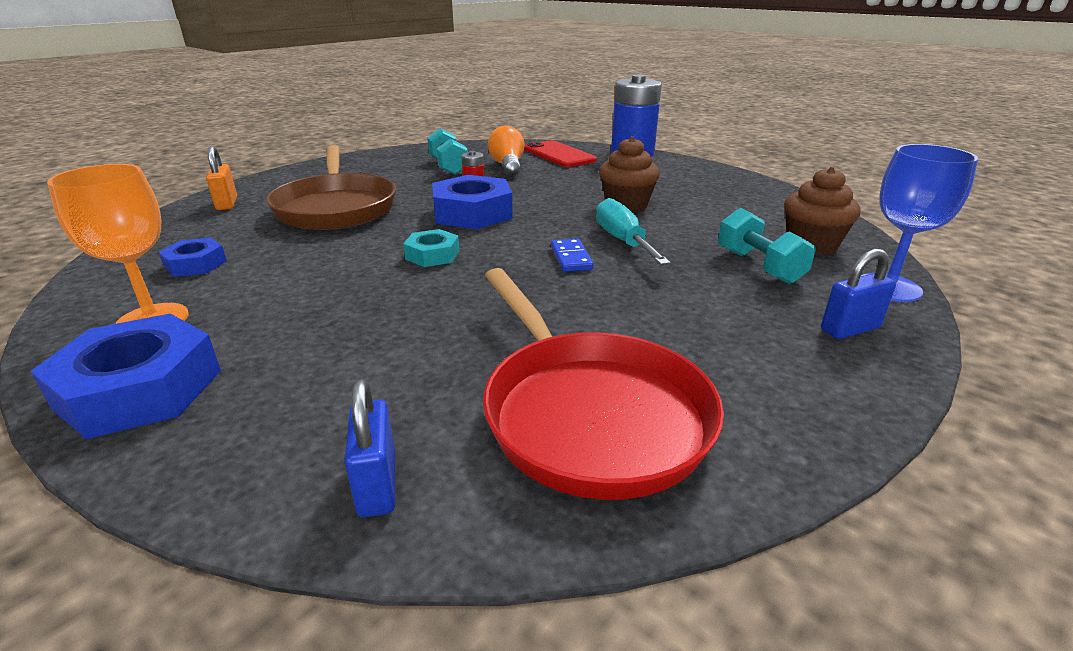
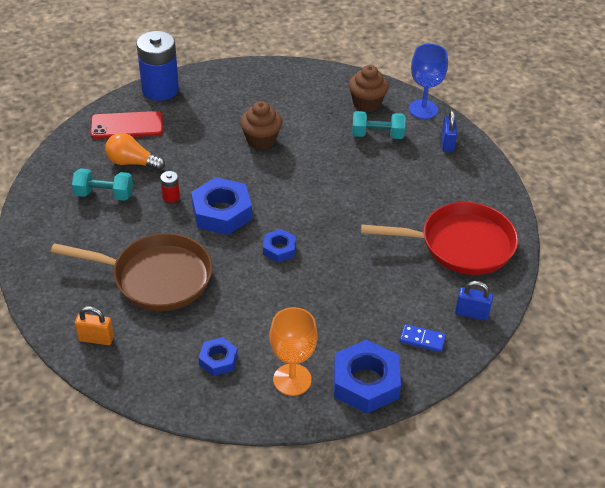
camera: 65 degrees left, 15 degrees up
turquoise nut [403,229,460,267] -> blue nut [263,229,296,263]
blue domino [551,239,594,272] -> blue domino moved to [400,324,446,352]
turquoise screwdriver [596,198,671,265] -> none

